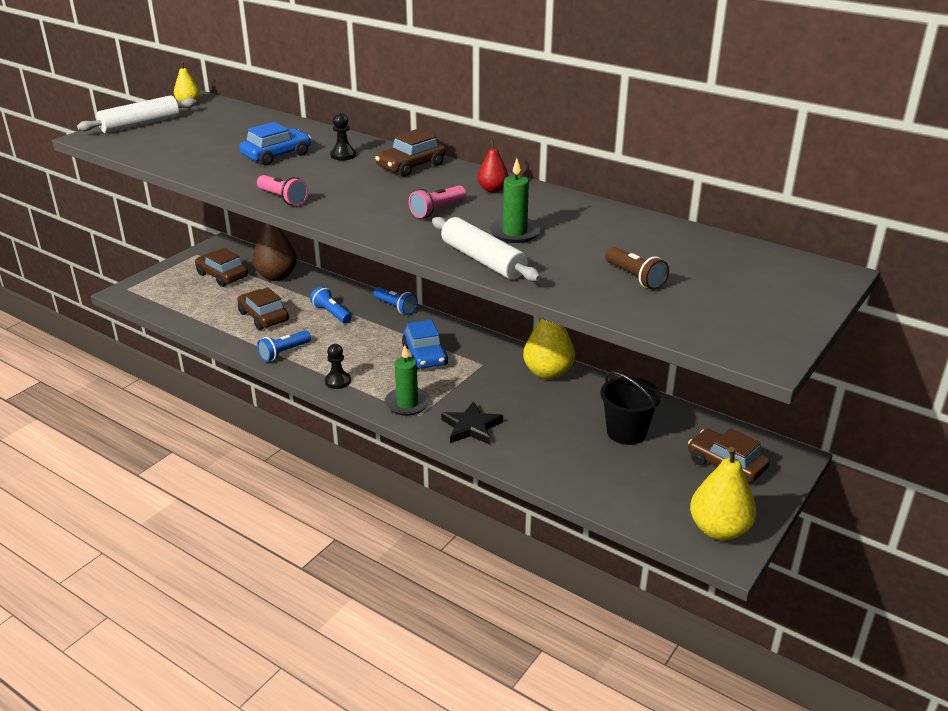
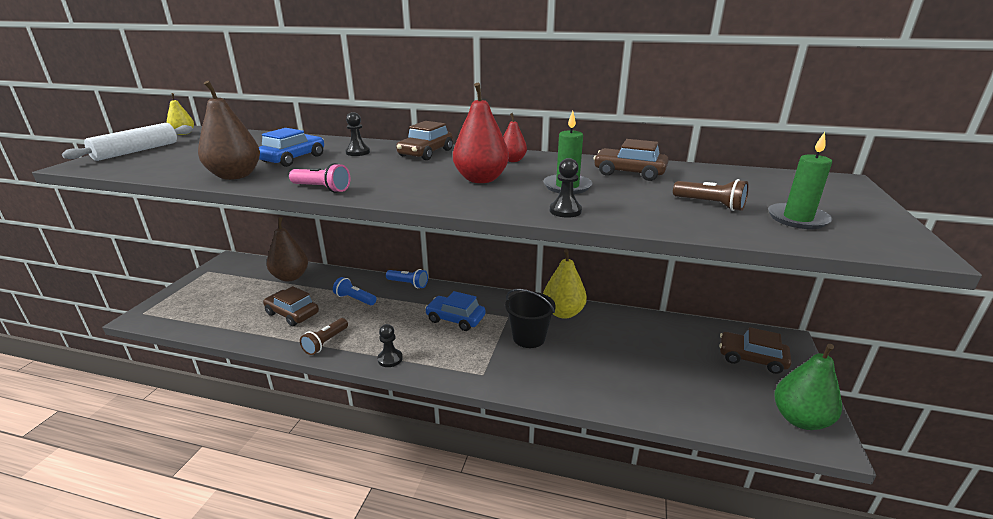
camera: 20 degrees left, 5 degrees down
brown car [195,248,248,287] -> brown car moved to [594,139,669,181]
blue flashlight [257,330,311,362] -> brown flashlight [300,318,348,355]
green candle [384,345,430,416] -> green candle moved to [768,132,832,229]
blue car [402,320,448,369] -> blue car turned 150 degrees clockwise [425,291,486,331]
pink flashlight [409,186,466,218] -> red pear [453,83,509,183]
white rolling pin [432,217,541,281] -> black pawn [550,158,582,218]
black star [441,401,503,445] -> none
black bucket [601,372,661,445] -> black bucket moved to [505,289,556,348]
yellow pear [690,447,757,541] -> green pear [775,344,842,430]
none -> brown pear [198,81,260,180]

